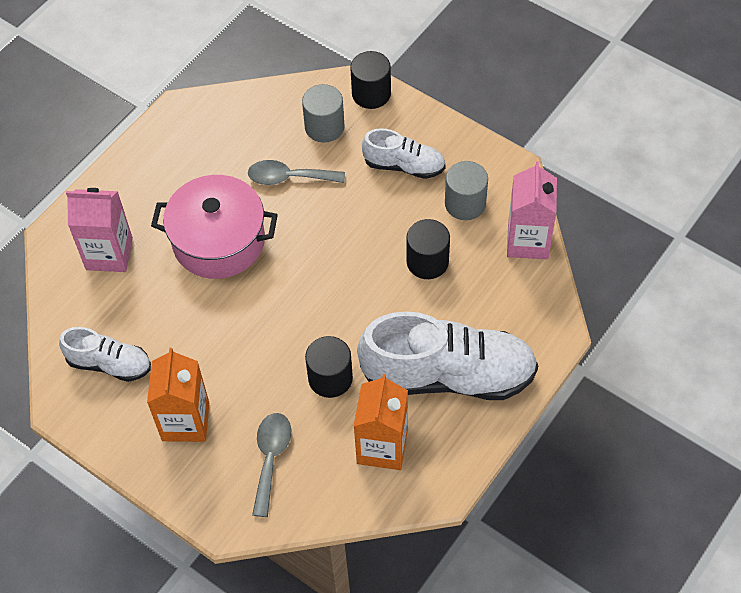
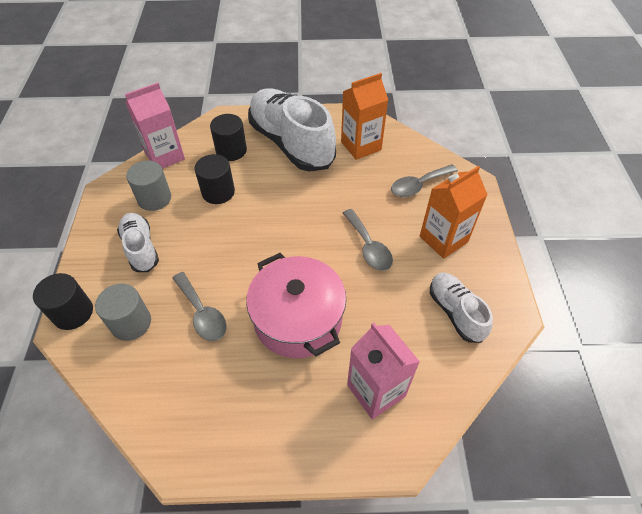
camera: 130 degrees left, 5 degrees down
black cylinder [305,336,353,398] -> black cylinder moved to [210,114,247,161]
none -> grey spoon [343,209,393,271]

